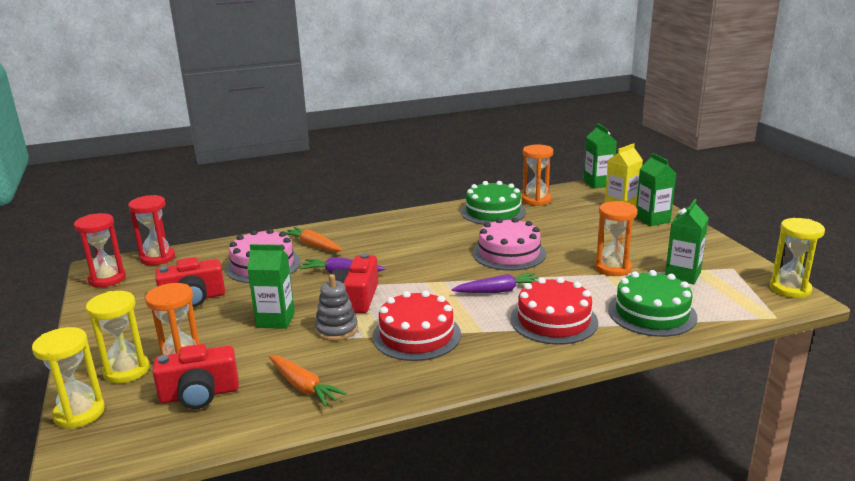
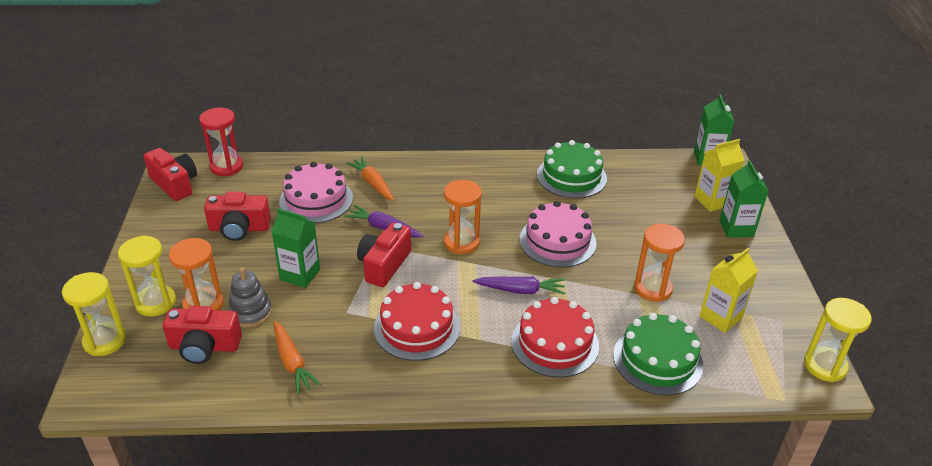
camera: 15 degrees right, 15 degrees up
red hourglass [74,213,126,287] -> red camera [143,148,197,201]
grey stacking toy [315,274,358,341] -> grey stacking toy moved to [228,267,272,328]
orange hourglass [522,145,553,206] -> orange hourglass moved to [444,180,482,254]
green carton [665,199,709,285] -> yellow carton [699,248,758,333]

